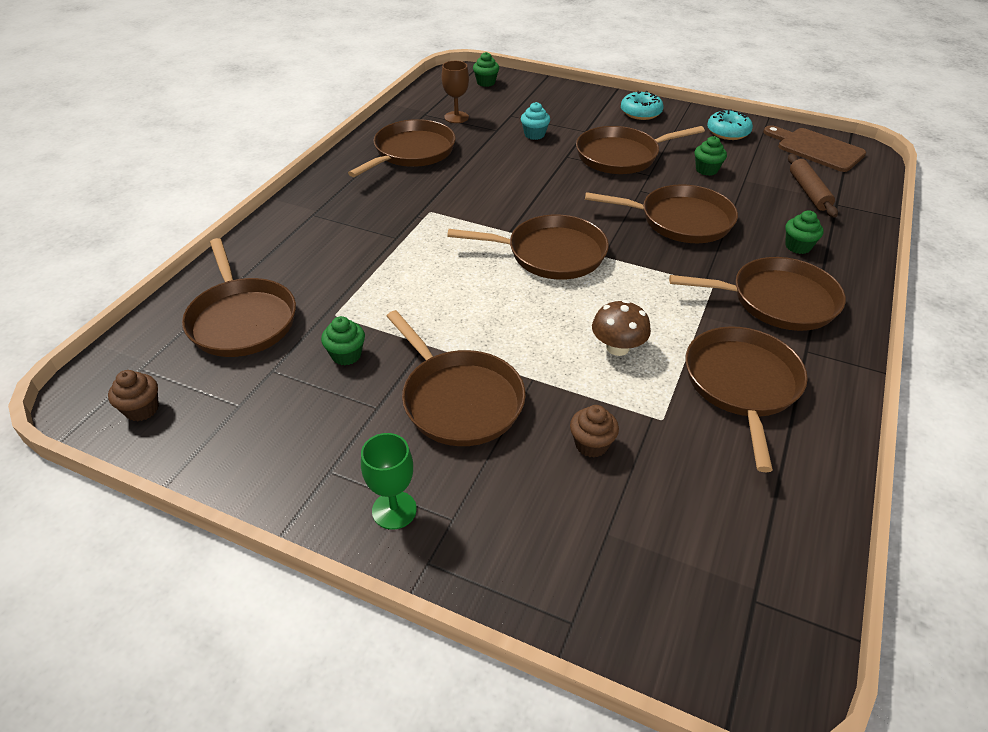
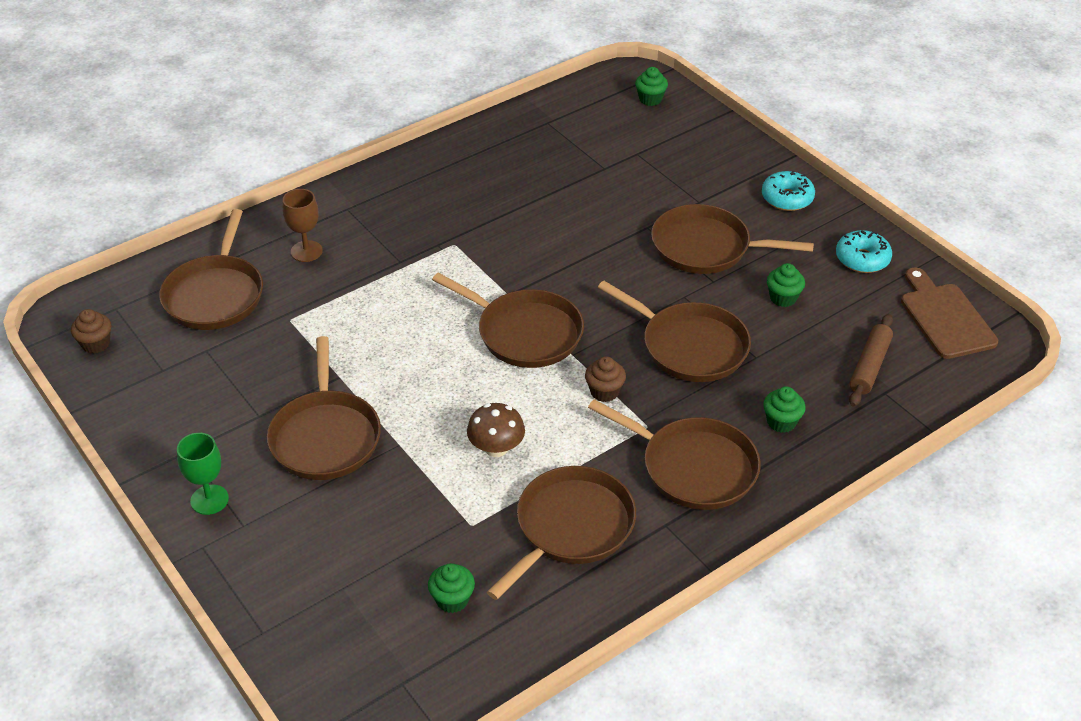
camera: 30 degrees right, 0 degrees up
green cupcake [321,316,365,365] -> green cupcake moved to [428,563,475,613]
brown pan [348,119,456,177] -> none
brown goblet [441,61,469,123] -> brown goblet moved to [283,189,323,262]
turquoise cupcake [521,102,550,140] -> none
brown cupcake [570,405,619,458] -> brown cupcake moved to [585,356,626,402]

